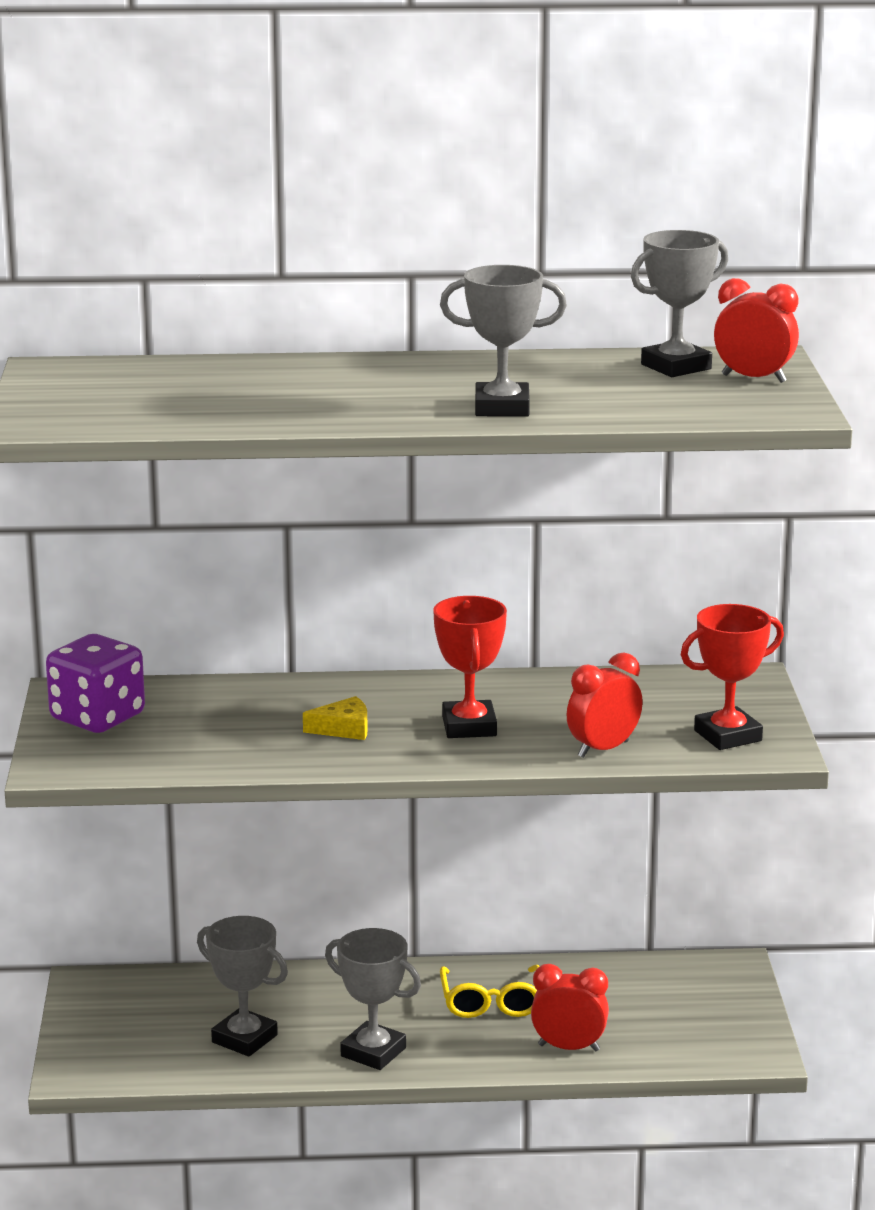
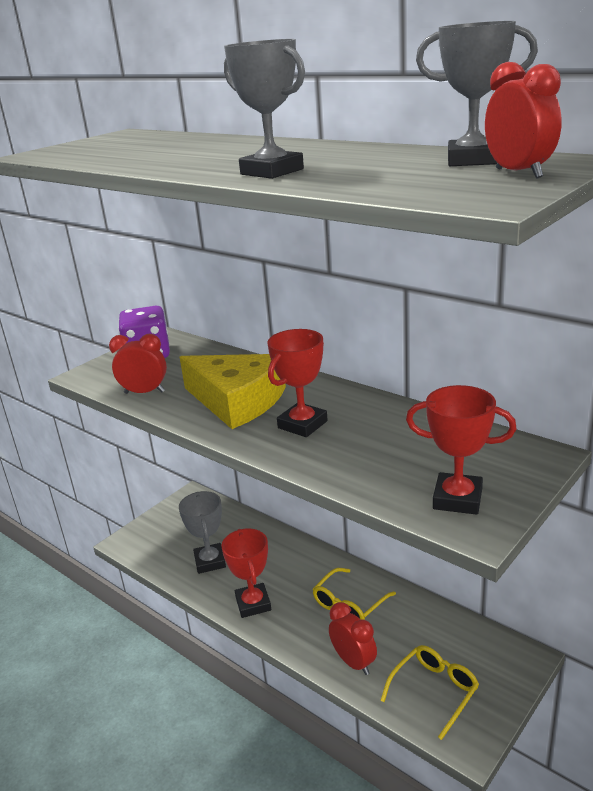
camera: 45 degrees right, 5 degrees up
yellow cheese [303,696,368,740] -> yellow cheese [180,354,286,429], size x2.45
grey trophy [325,928,421,1070] -> red trophy [221,529,271,618]
red clock [567,653,643,758] -> red clock moved to [109,334,167,394]
none -> yellow glasses [380,645,479,740]

